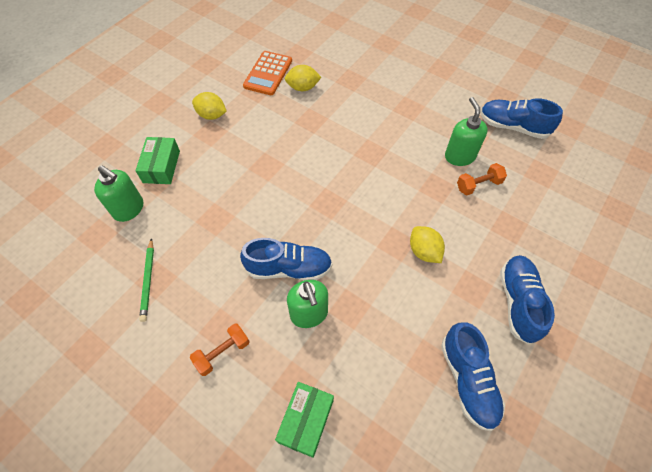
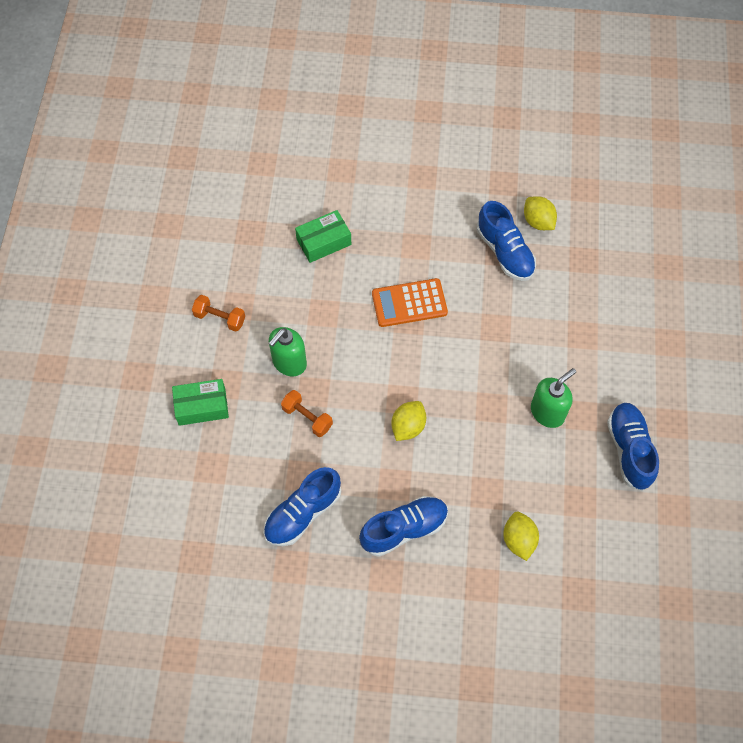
camera: 60 degrees right, 5 degrees up
green soap dispenser [94,165,143,222] -> none
green box [135,137,180,184] -> green box moved to [295,210,351,263]
green pencil [139,238,154,322] -> none
yellow lemon [192,92,227,120] -> yellow lemon moved to [503,512,539,561]
blue shoe [240,238,332,280] -> blue shoe moved to [477,201,536,281]
orange calculator [243,51,292,95] -> orange calculator moved to [372,278,448,327]
orange dumbbell [457,163,507,195] -> orange dumbbell moved to [281,390,333,437]

